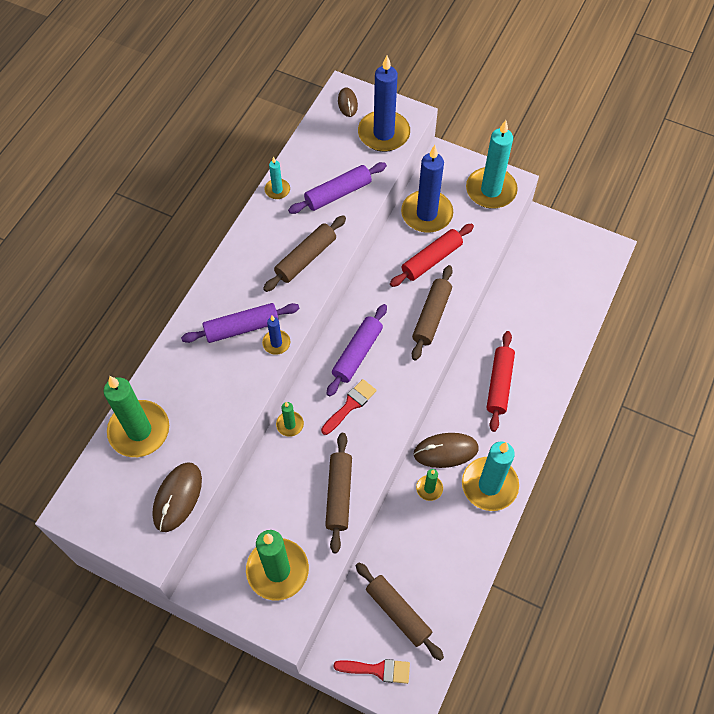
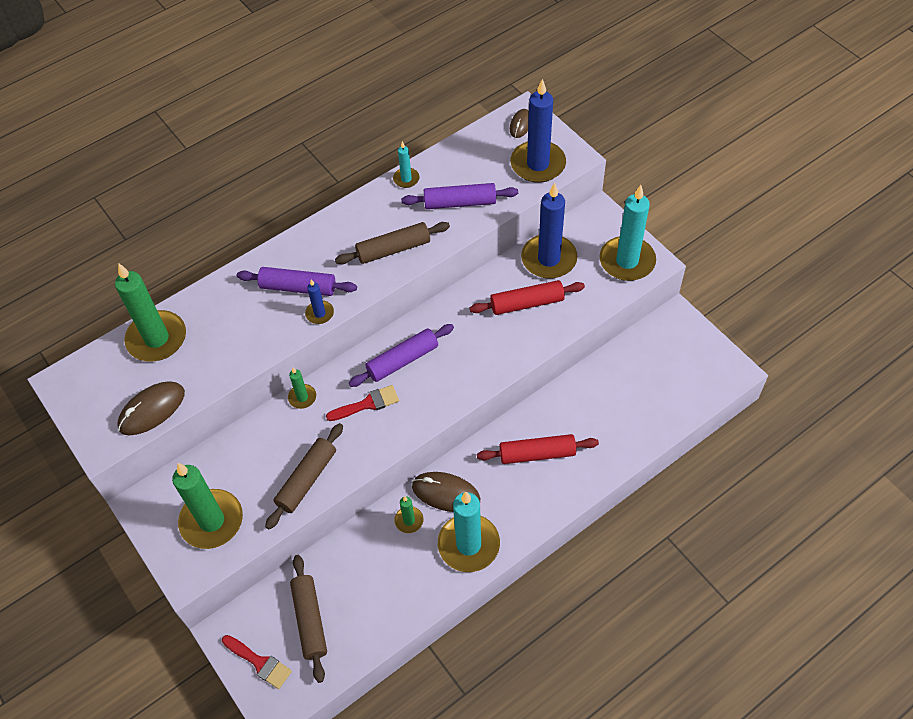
camera: 30 degrees right, 5 degrees down
brown rolling pin [412,265,453,360] -> none
red rolling pin [487,331,515,432] -> red rolling pin turned 45 degrees clockwise [477,434,599,464]

